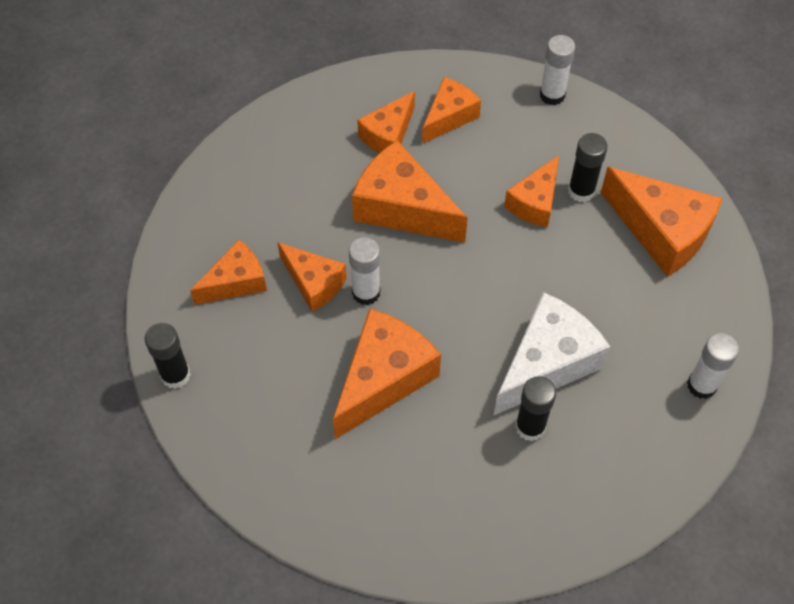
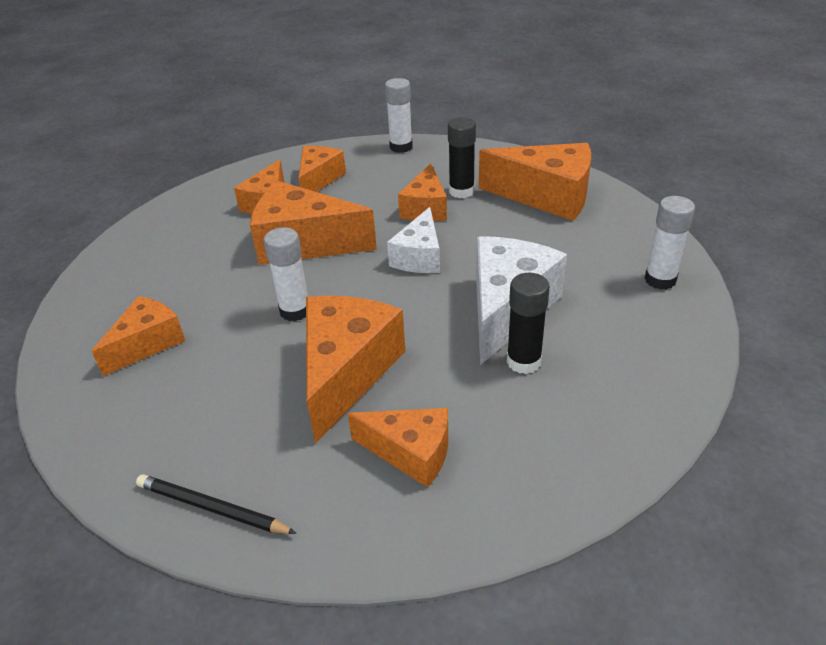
camera: 20 degrees left, 20 degrees down
black glue stick [145,323,191,389] -> none
orange cheese [277,242,347,312] -> orange cheese moved to [348,408,448,488]
none -> black pencil [136,474,297,534]
none -> white cheese [387,207,440,273]

